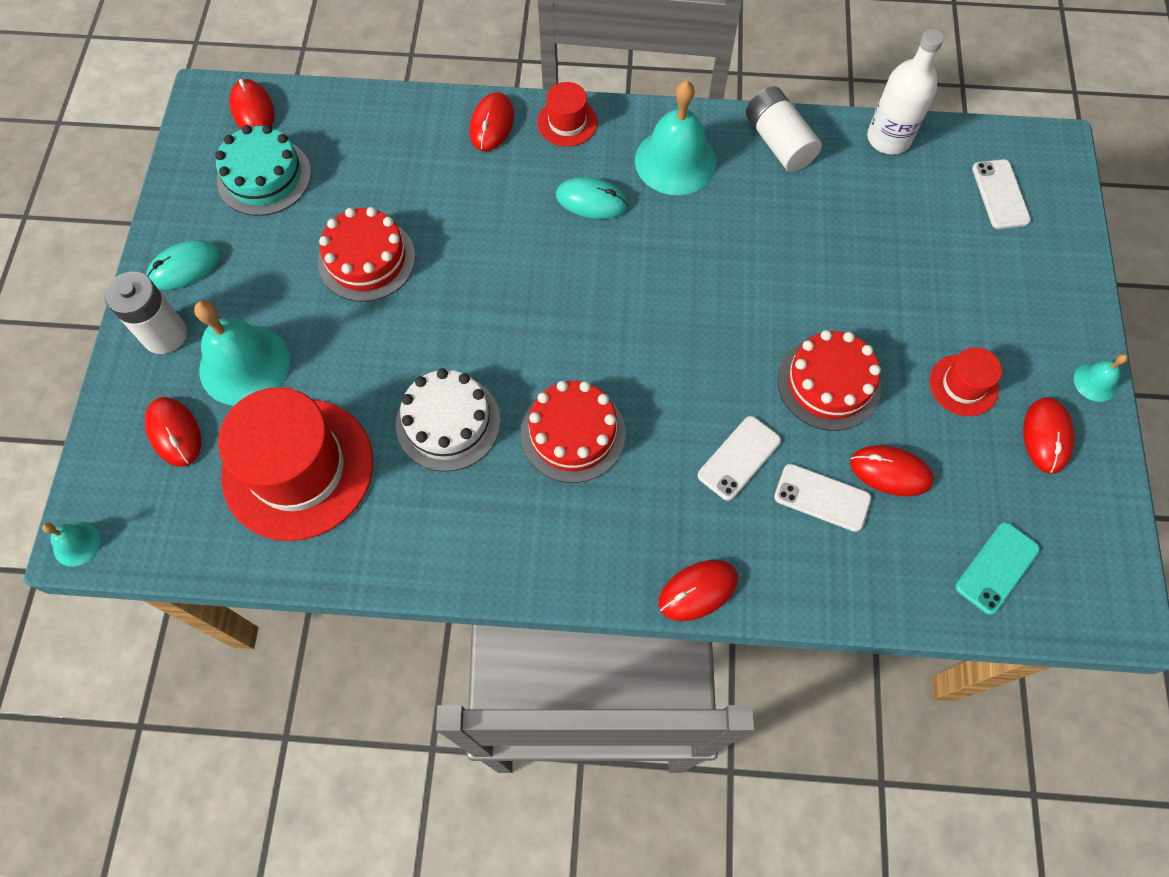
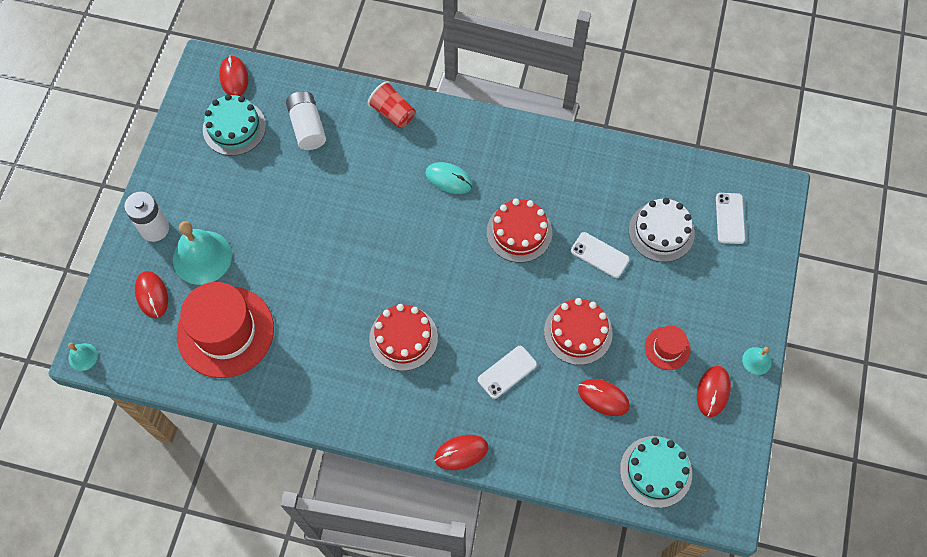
camera: 10 degrees right, 0 degrees up
turquoise mouse [146,240,221,290] -> none
red cake [318,207,416,302] -> red cake moved to [487,199,552,263]
white cake [396,368,501,472] -> white cake moved to [629,198,695,262]
red mouse [469,92,514,151] -> red cup [368,81,415,128]
red hat [537,82,598,147] -> none
turquoise bell [635,80,717,195] -> none
white battery [746,86,822,172] -> white battery moved to [286,91,326,150]
white phone [774,464,871,532] -> white phone moved to [571,232,630,278]
white bottle [867,29,944,154] -> none
turquoise phone [955,522,1040,615] -> turquoise cake [620,436,692,508]

